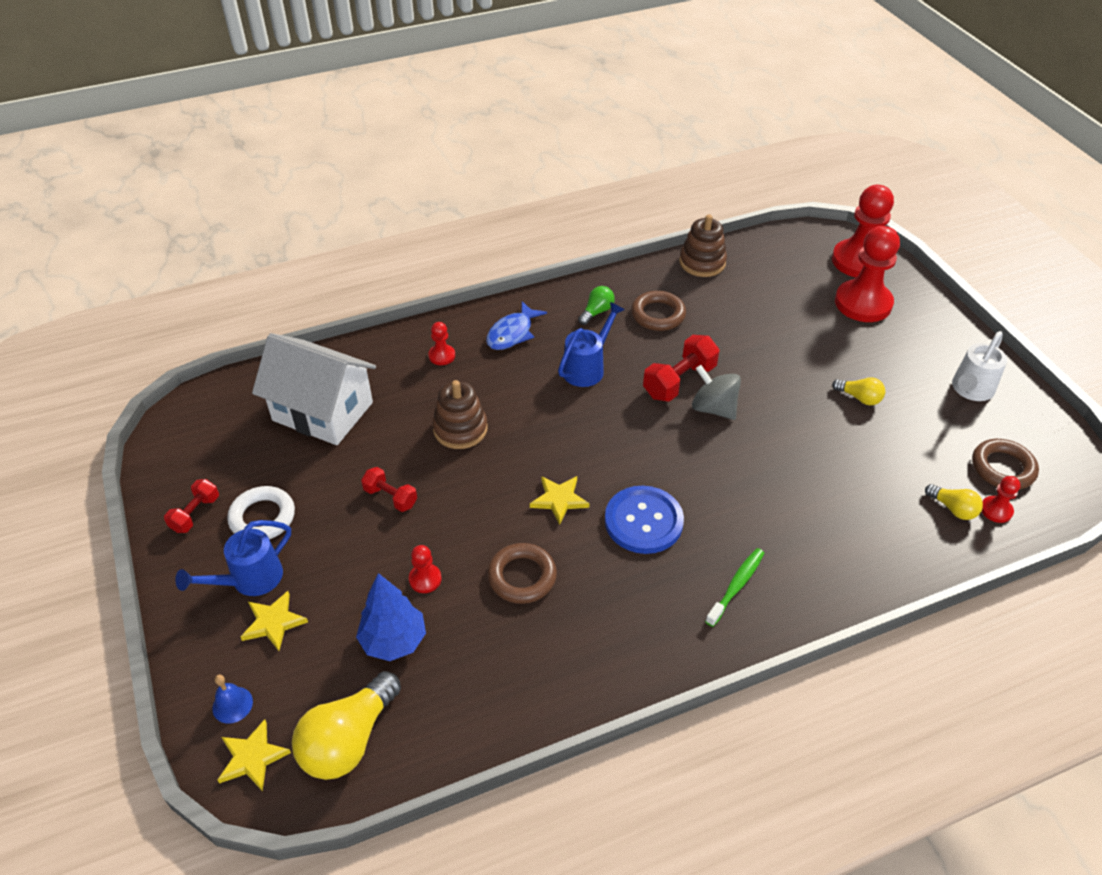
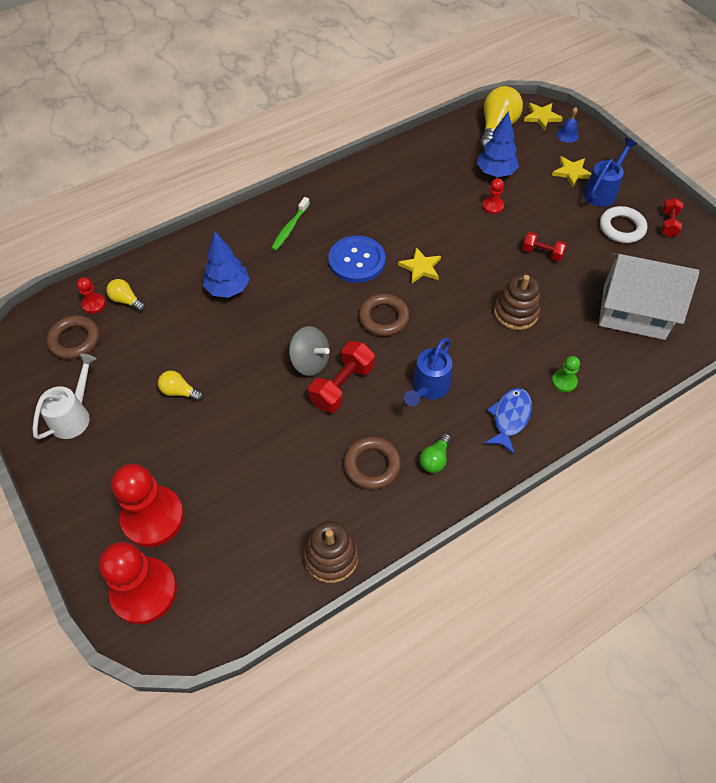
camera: 170 degrees right, 10 degrees up
red pawn [428,322,455,365] -> green pawn [552,356,580,392]
brown ring [487,543,557,604] -> brown ring moved to [359,294,410,336]
none -> blue tree [203,232,250,298]

